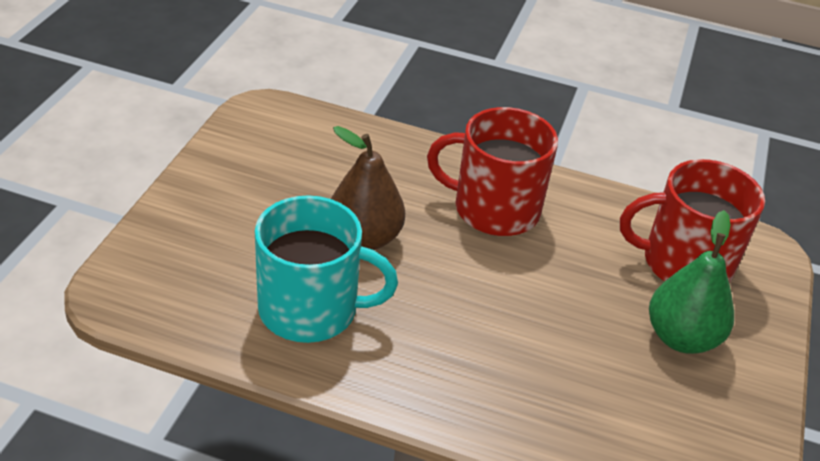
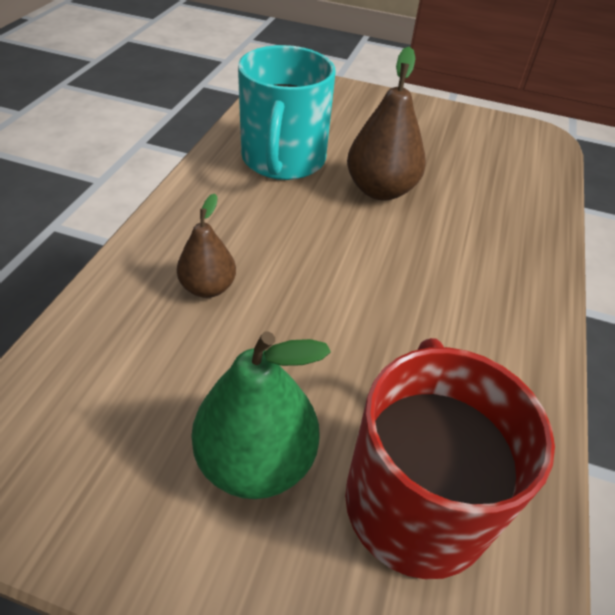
camera: 90 degrees right, 5 degrees up
red mug [427,107,558,236] -> none
none -> brown pear [177,194,236,298]

